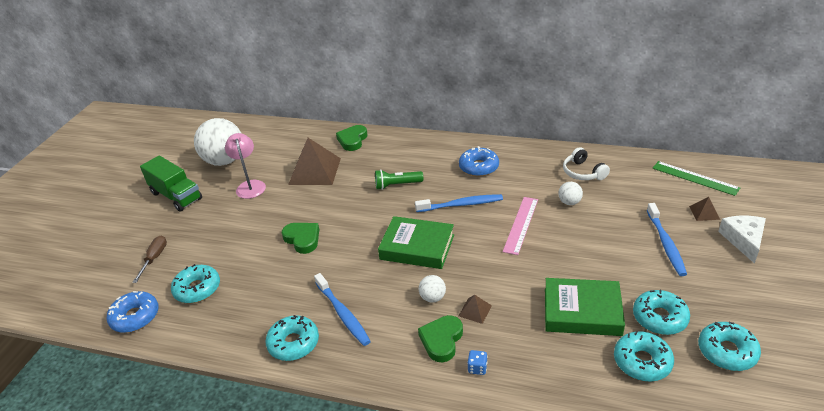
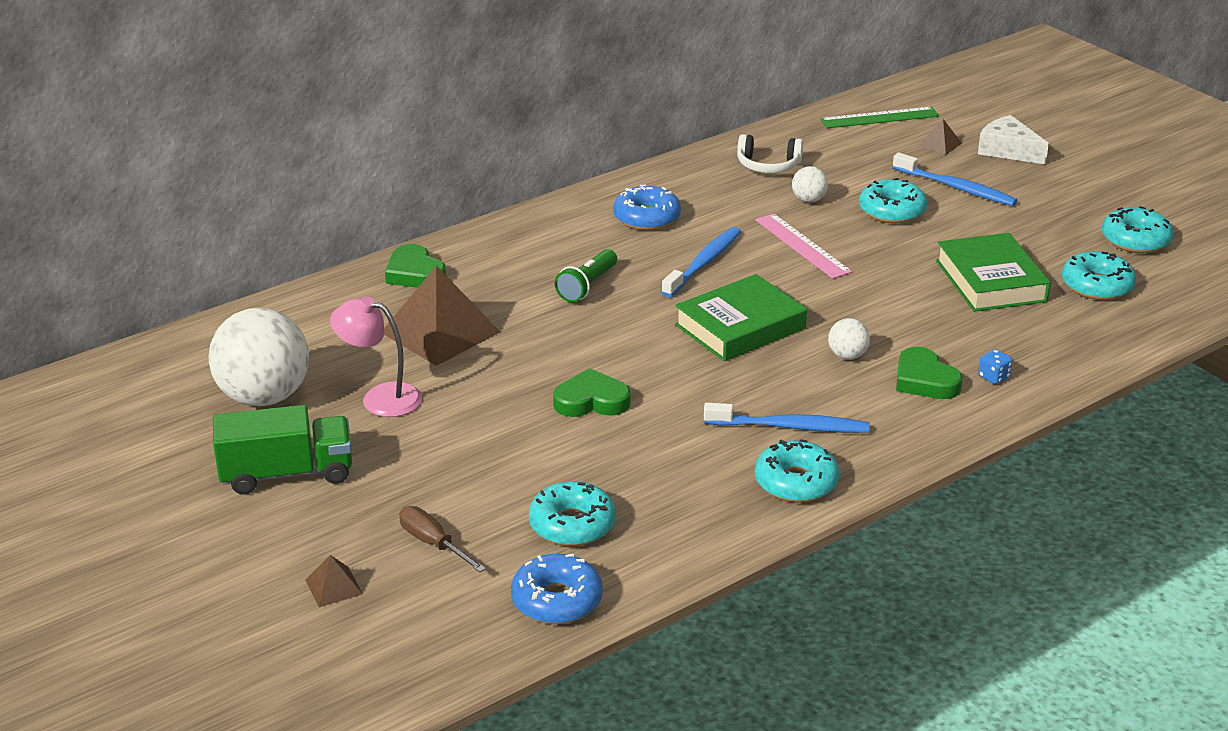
camera: 55 degrees left, 5 degrees down
brown pyramid [459,295,492,324] -> brown pyramid moved to [305,555,363,607]
green book [545,278,625,336] -> green book turned 60 degrees counterclockwise [936,233,1051,312]
turquoise donut [633,290,690,335] -> turquoise donut moved to [859,178,927,224]

